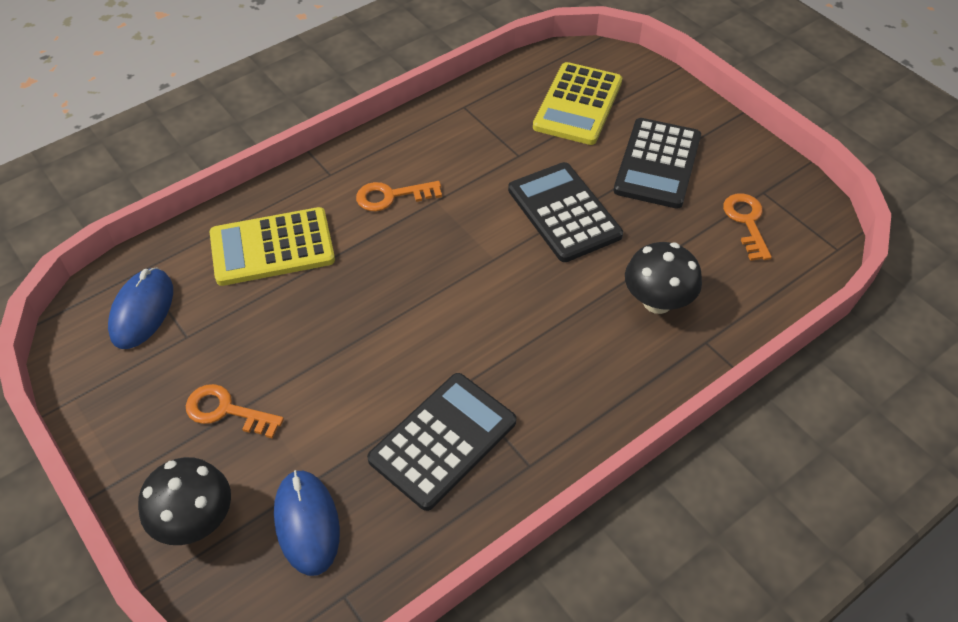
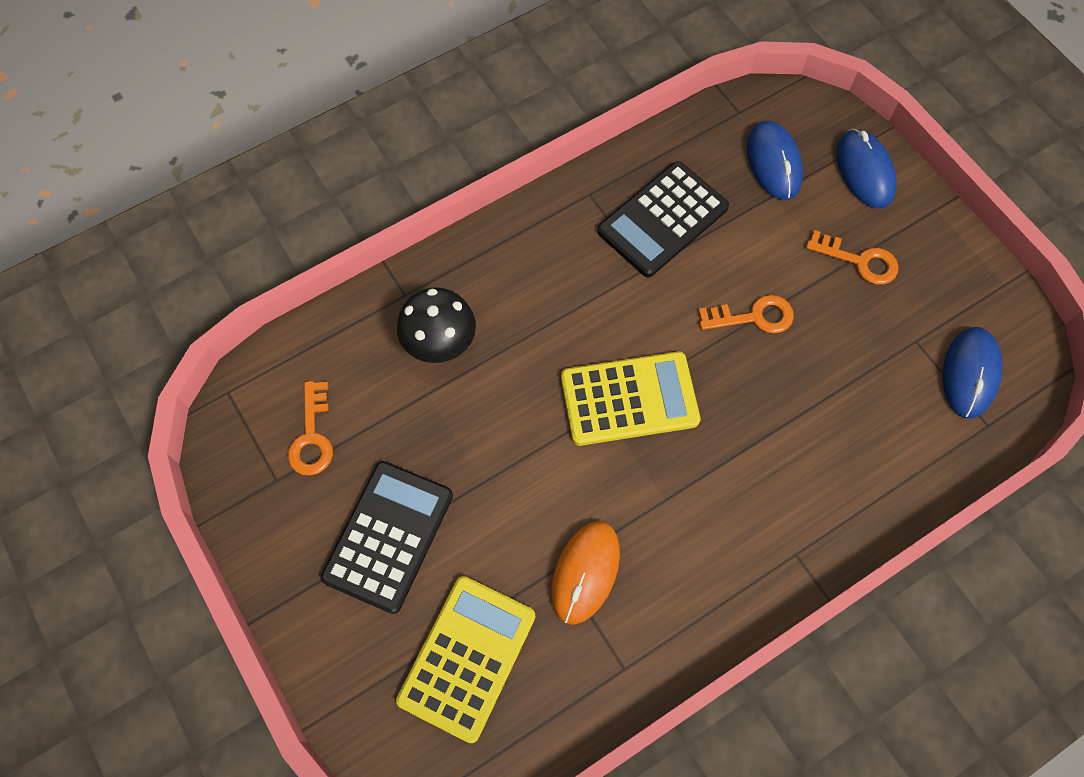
camera: 175 degrees left, 15 degrees up
black mushroom [138,457,231,545] -> blue mouse [836,129,896,208]
yellow calculator [210,207,335,286] -> yellow calculator moved to [561,351,700,446]
orange key [356,181,442,211] -> orange key moved to [699,295,794,333]
black calculator [508,162,623,262] -> none
none -> orange mouse [551,521,620,625]

